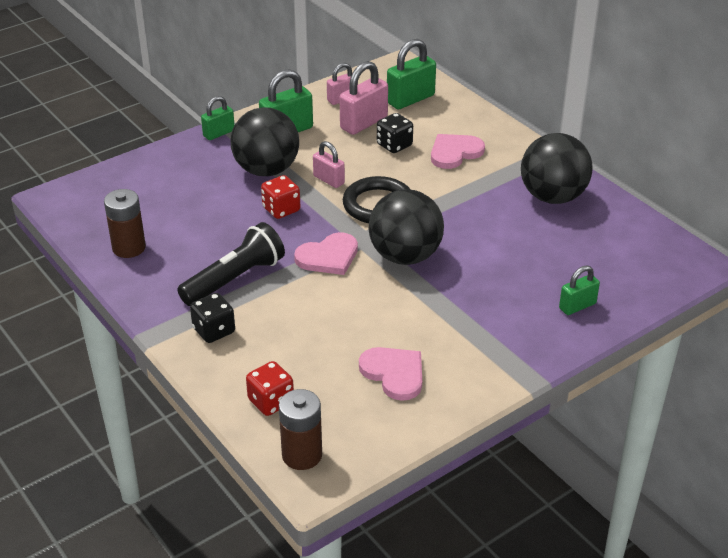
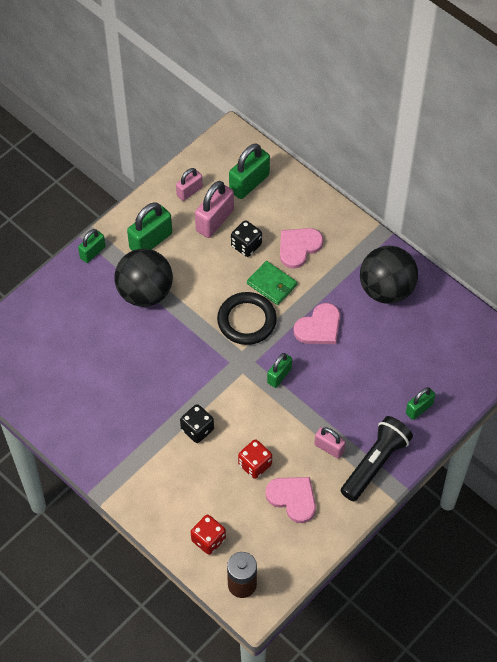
camera: 10 degrees left, 20 degrees up
brown battery [104,189,146,258] -> none
black flashlight [177,222,285,306] -> black flashlight moved to [341,416,413,501]
black dice [190,293,235,343] -> black dice moved to [180,404,214,443]
red dice [261,175,301,219] -> red dice moved to [238,440,272,479]
pink heart [294,232,358,275] -> pink heart moved to [293,303,340,344]
pink padlock [313,141,345,188] -> pink padlock moved to [314,427,346,459]
black ball [369,189,444,265] -> green padlock [267,353,292,388]
none -> green wallet [247,261,297,305]

